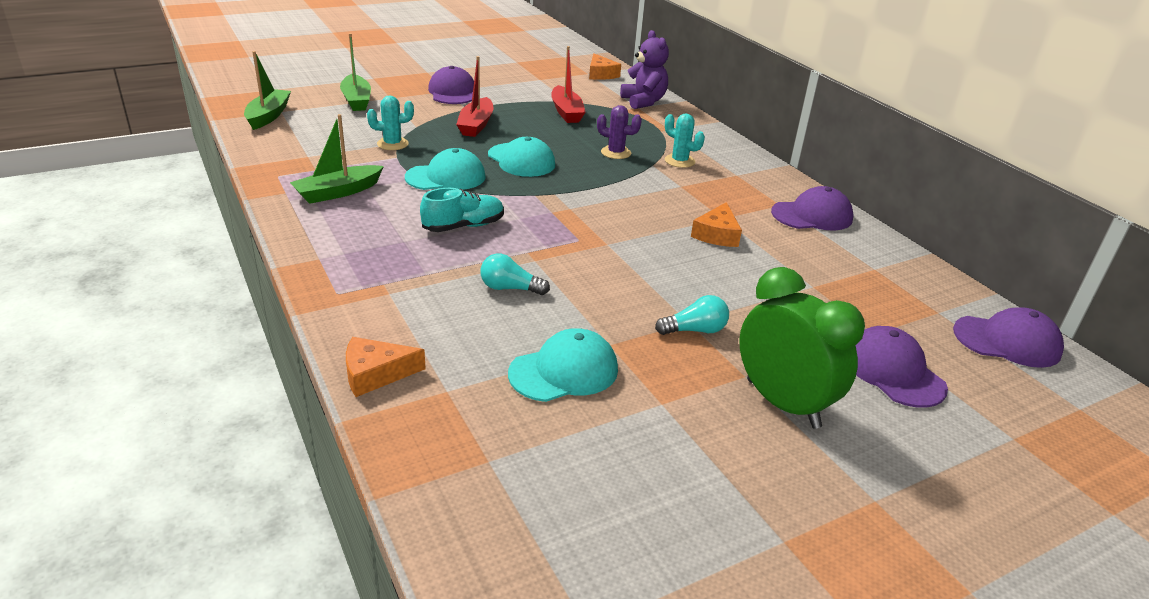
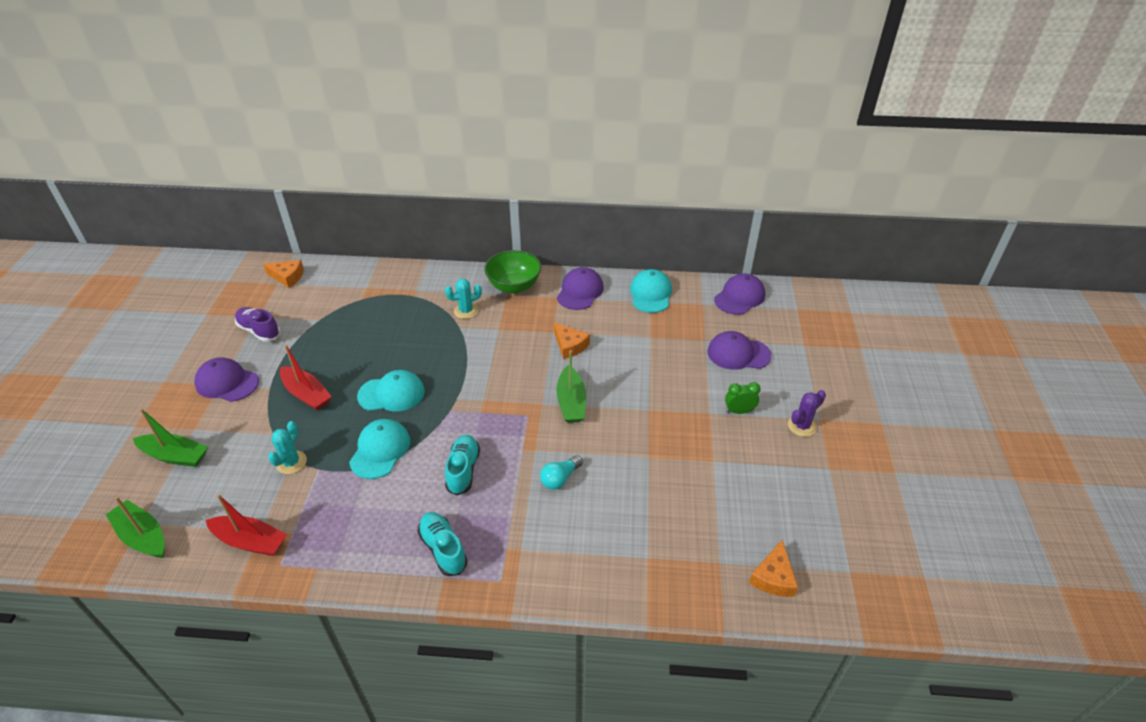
camera: 55 degrees left, 10 degrees up
green boat [290,114,384,204] -> green boat moved to [556,351,586,423]
orange cheese [346,337,426,397] -> orange cheese moved to [749,540,798,597]
turquoise cap [508,328,618,402] -> turquoise cap moved to [630,269,672,313]
red boat [551,46,585,123] -> red boat moved to [206,494,287,556]
purple cactus [597,105,642,159] -> purple cactus moved to [788,390,826,437]
purple teddy bear [620,30,669,109] -> none
turquoise light bulb [655,295,729,335] -> none
green clock [739,267,865,429] -> green clock [725,382,761,414], size x0.48
none -> purple shoe [235,307,280,342]
none -> turquoise shoe [418,512,468,576]
none -> green bowl [484,250,541,294]

